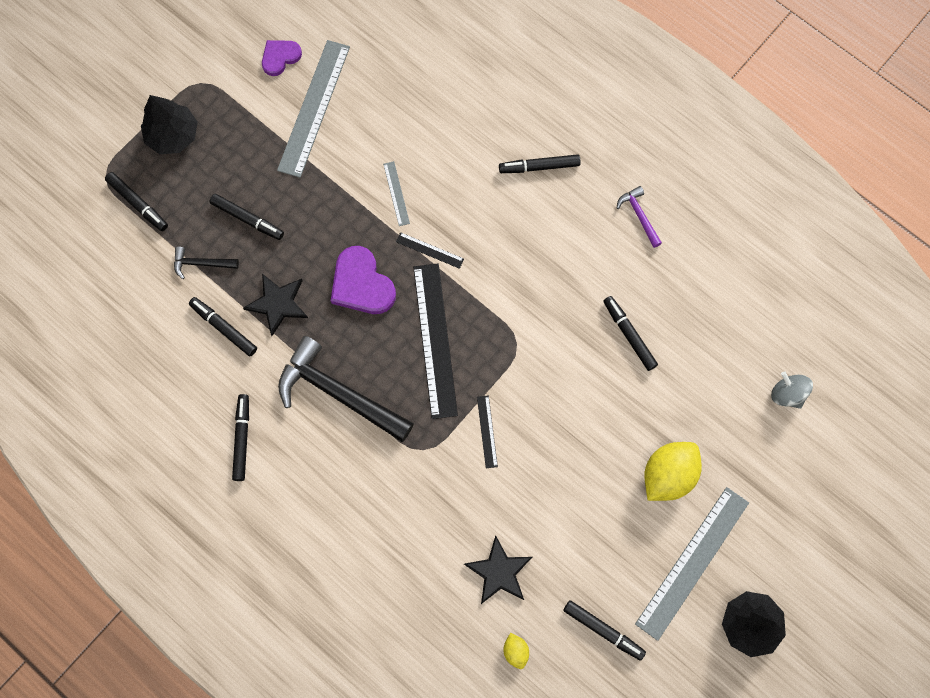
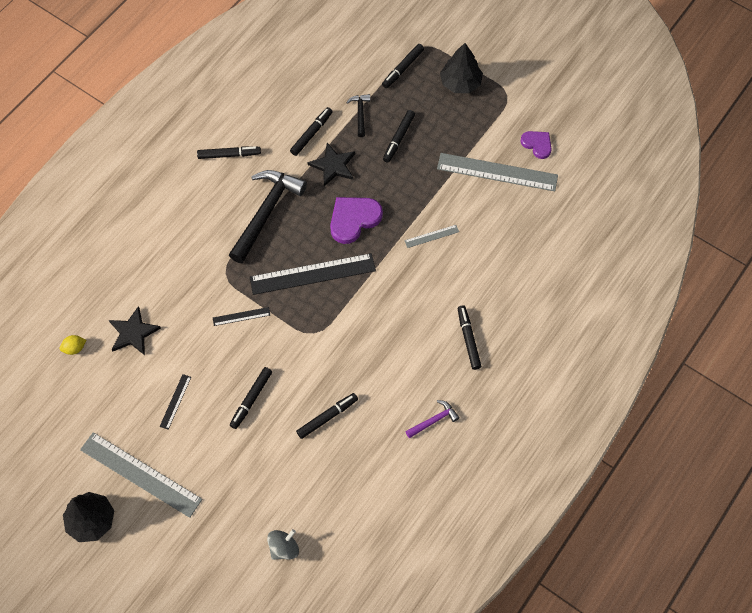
camera: 85 degrees right, 10 degrees down
black ruler [396,232,464,269] -> black ruler moved to [160,374,191,430]
black marker [563,600,646,661] -> black marker moved to [230,367,272,429]
yellow lemon [644,442,702,501] -> none

